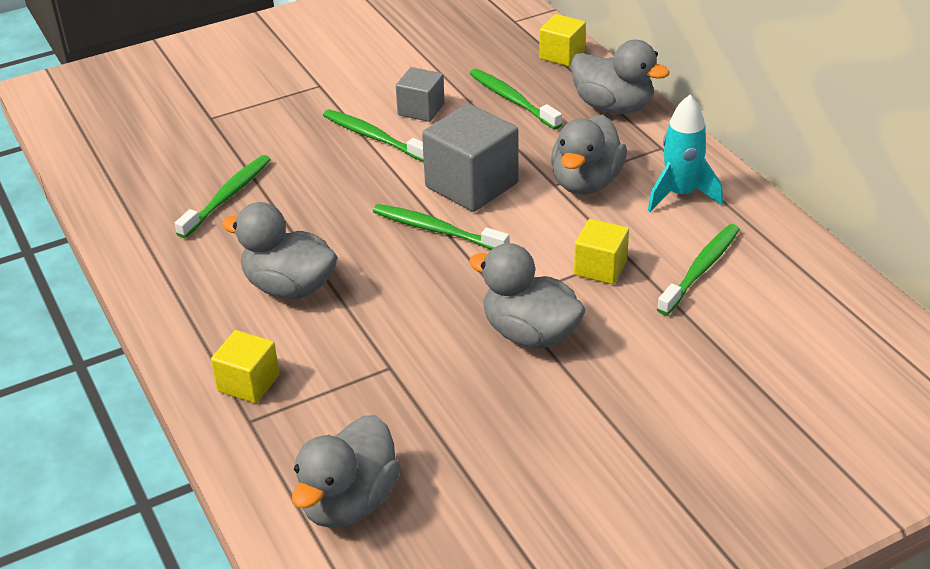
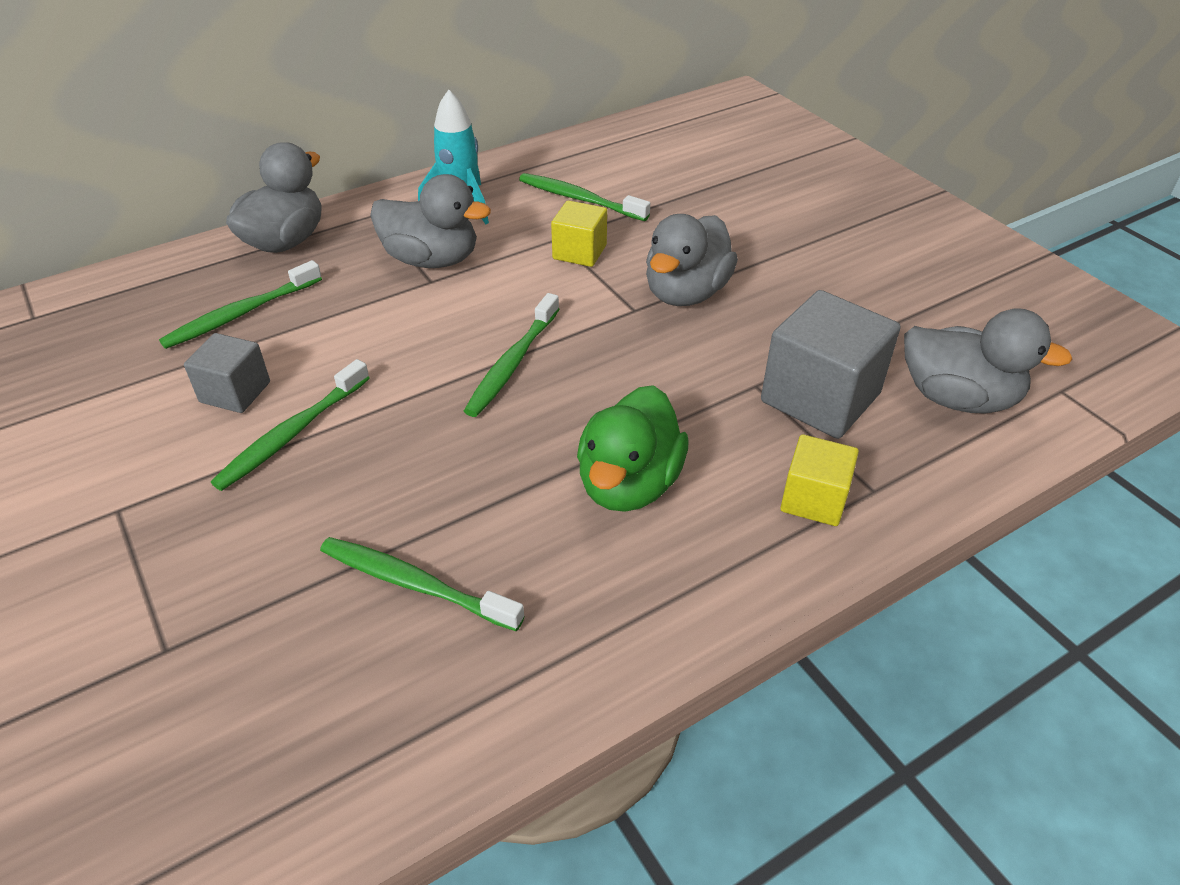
camera: 95 degrees left, 5 degrees up
grey duck [222,202,337,299] -> green duck [577,385,688,512]
grey cube [422,104,518,212] -> grey cube moved to [761,290,901,439]
yellow cube [539,14,586,66] -> none

